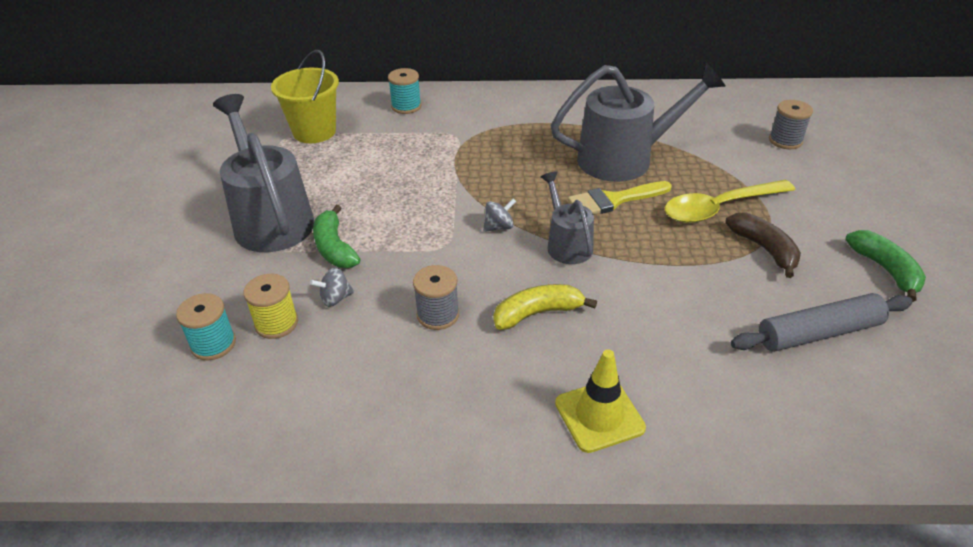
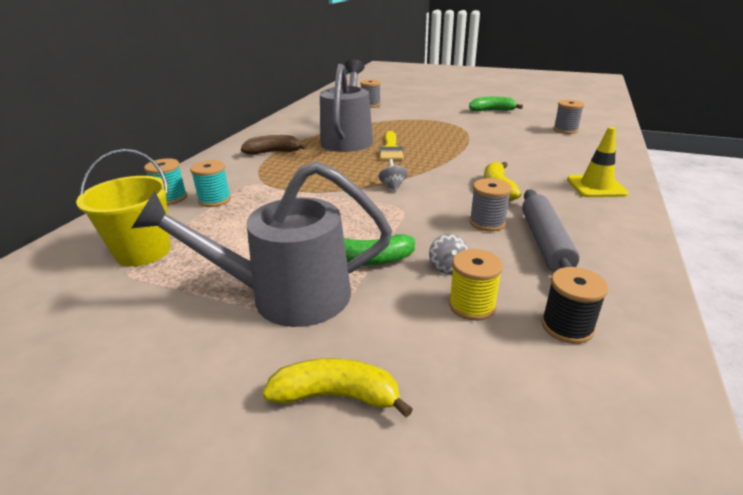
camera: 70 degrees left, 10 degrees down
turquoise spool [176,293,236,360] -> turquoise spool moved to [190,160,231,207]
grey watering can [541,171,594,264] -> none
yellow spoon [664,180,795,223] -> none
brown banana [725,212,801,278] -> brown banana moved to [241,135,307,155]
grey rolling pin [731,293,913,352] -> grey rolling pin moved to [522,189,580,272]
none -> yellow banana [263,358,413,418]
none -> black spool [542,267,608,344]
none -> grey spool [553,100,584,134]

